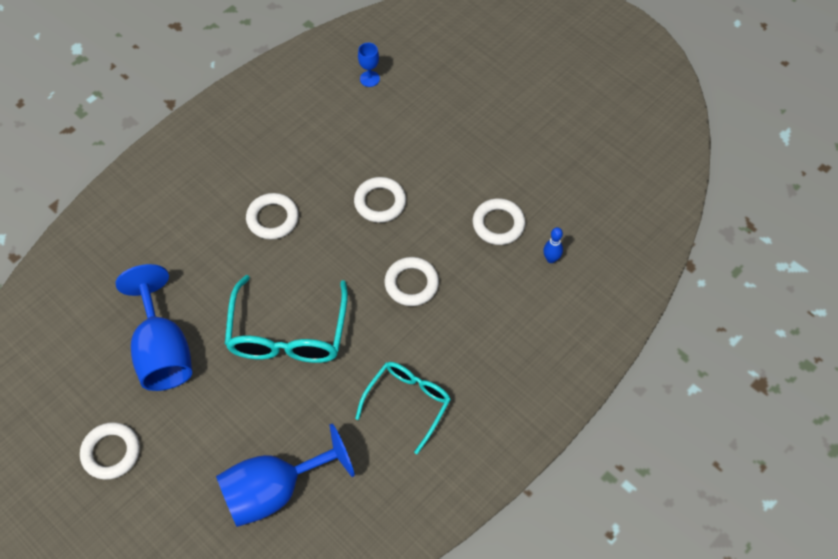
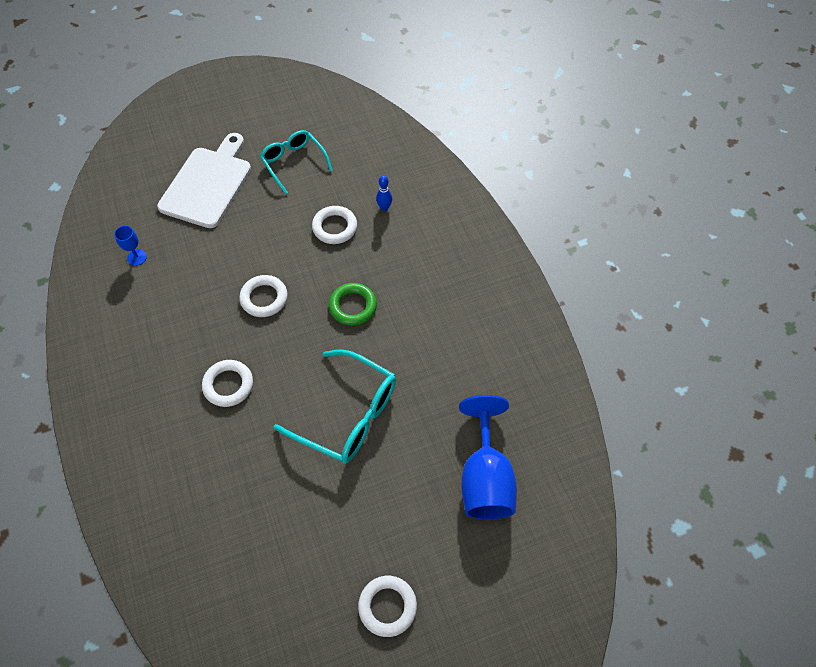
camera: 65 degrees left, 0 degrees up
blue goblet [116,264,192,391] -> none
turquoise glasses [355,362,451,454] -> turquoise glasses moved to [260,130,333,194]
white ring [384,257,439,306] -> green ring [329,283,377,326]
none -> white cutting board [157,133,251,228]

